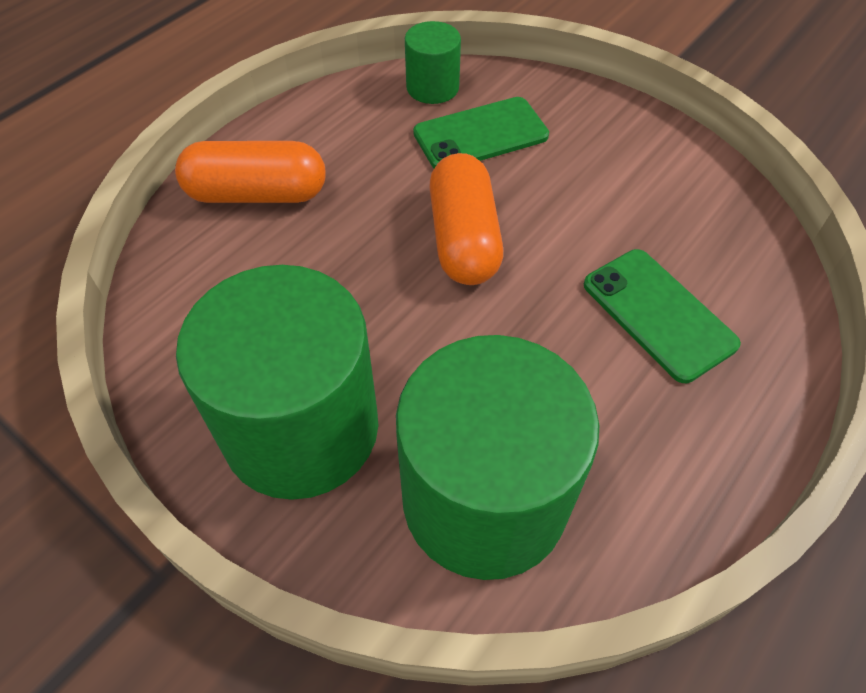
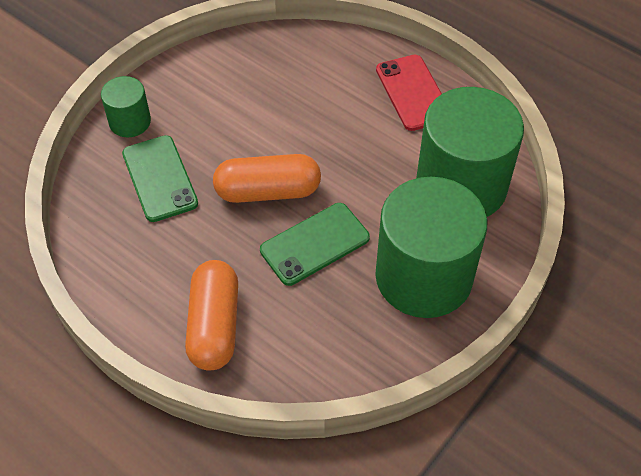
camera: 90 degrees left, 0 degrees up
green cylinder [405,21,461,104] -> green cylinder moved to [101,76,151,137]
green phone [584,249,741,383] -> green phone moved to [260,203,370,286]
none -> red phone [376,55,442,131]

